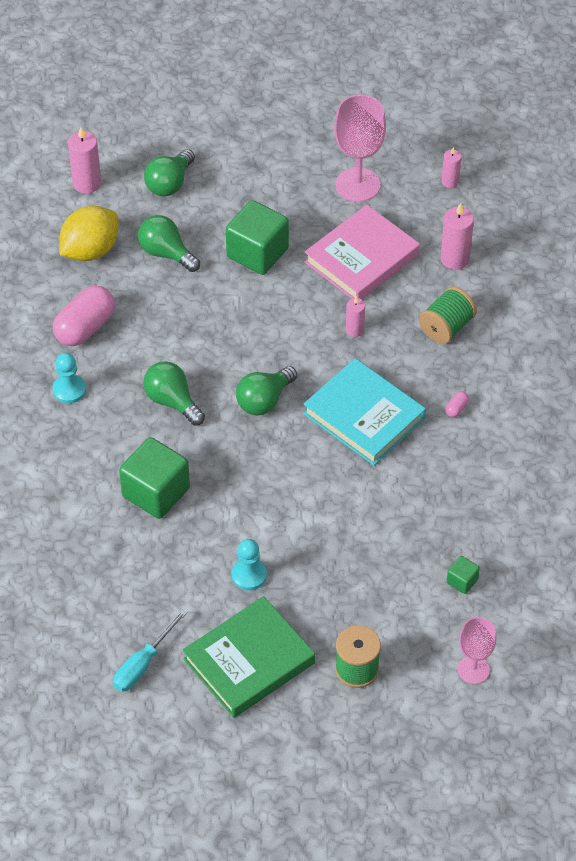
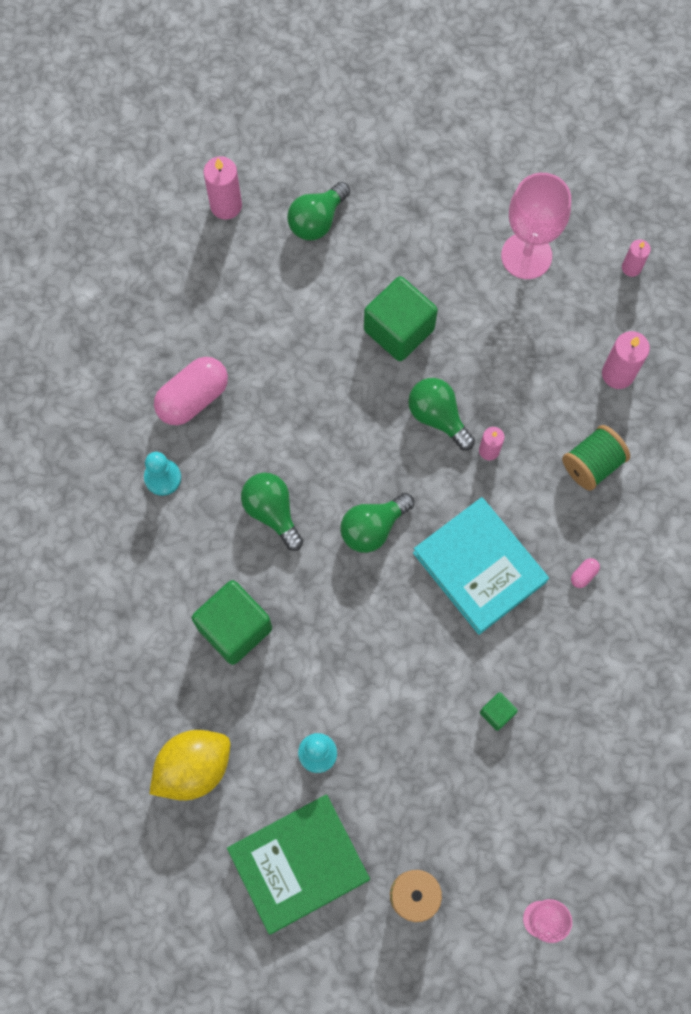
camera: 10 degrees right, 20 degrees up
yellow lemon [59,206,118,261] -> yellow lemon moved to [149,730,230,801]
turquoise screwdriver [113,609,188,692] -> none
green light bulb [138,215,200,272] -> green light bulb moved to [408,378,475,450]
pink book [305,205,420,299] -> none
green cube [447,556,480,594] -> green cube moved to [480,692,518,731]

